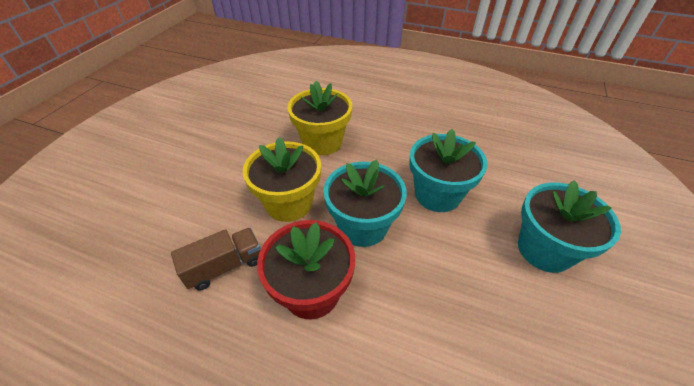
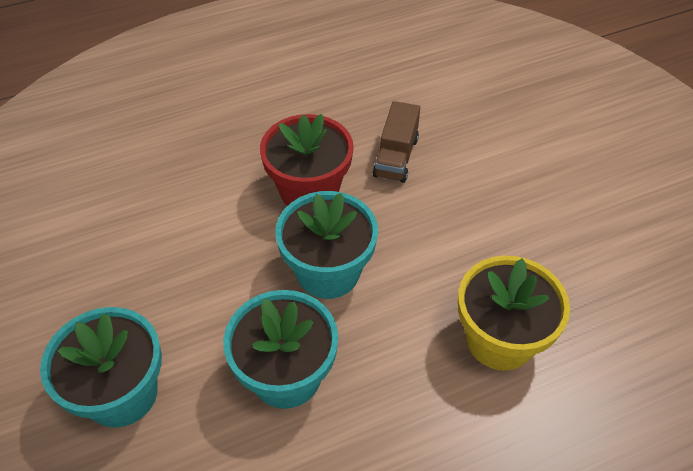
camera: 135 degrees right, 5 degrees up
yellow flower pot [243,137,321,222] -> none

